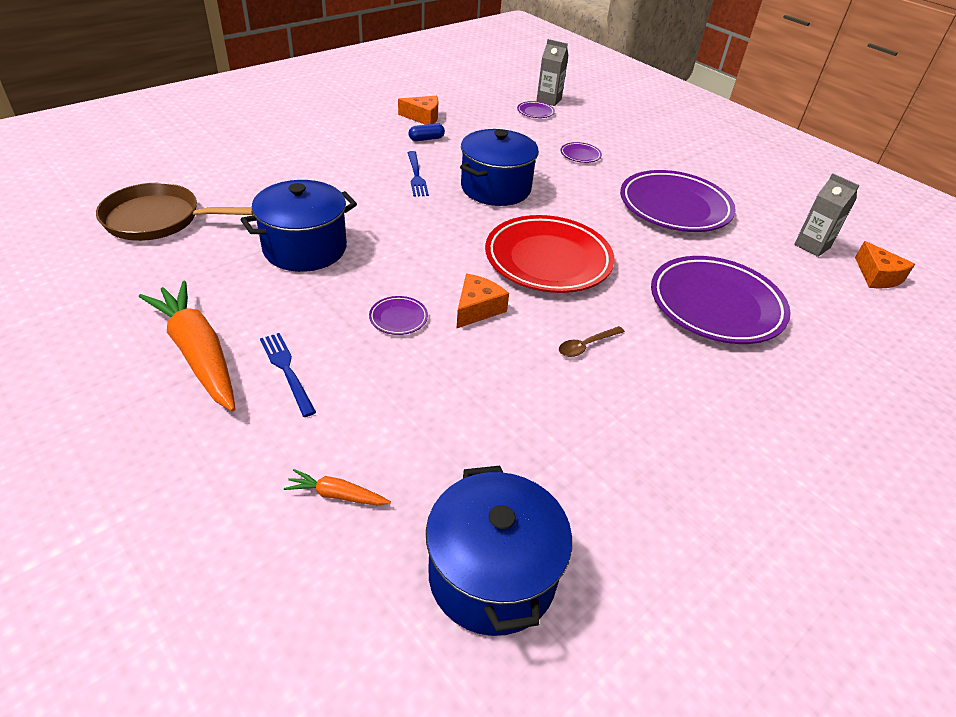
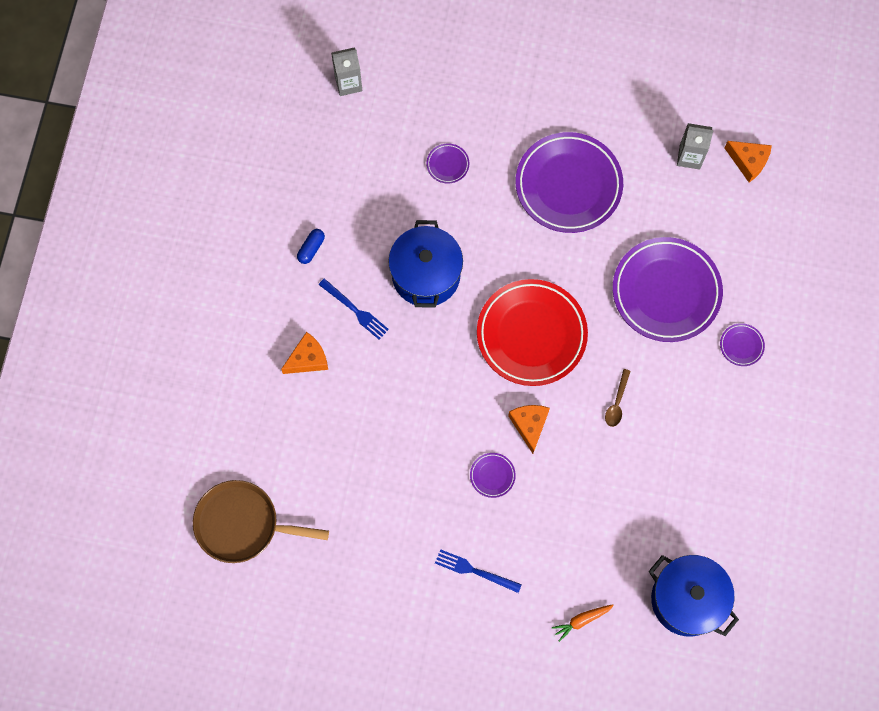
camera: 35 degrees left, 30 degrees up
brown pan [96,183,253,241] -> brown pan turned 45 degrees clockwise [193,480,329,563]
orange carrot [139,280,235,411] -> none
blue pot [241,180,357,272] -> none
orange cheese [398,96,438,125] -> orange cheese moved to [281,332,328,374]
purple plate [517,101,555,118] -> purple plate moved to [720,323,765,366]

